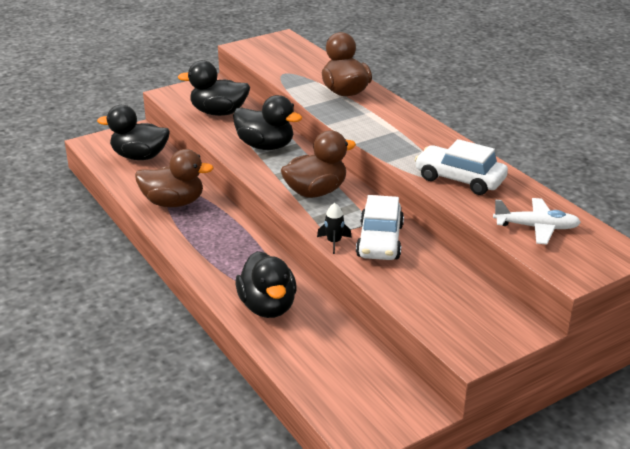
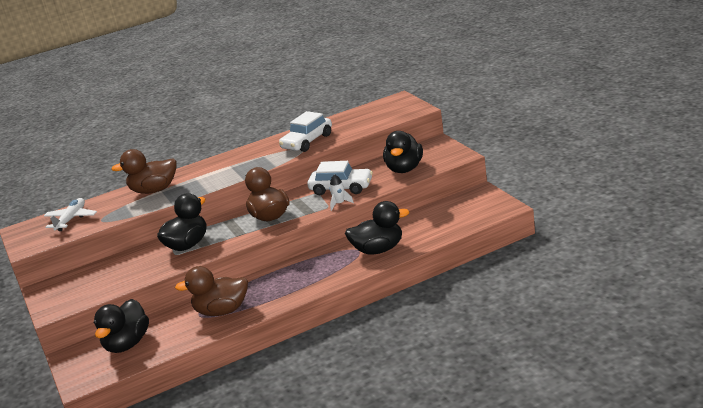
camera: 80 degrees left, 5 degrees down
brown duck [135,149,214,207] -> brown duck turned 105 degrees counterclockwise [175,266,248,316]
black duck [178,60,250,116] -> black duck moved to [383,131,423,173]
black rocket [317,203,352,254] -> white rocket [329,174,354,211]
white plane [493,198,581,244] -> white plane moved to [44,198,97,231]

